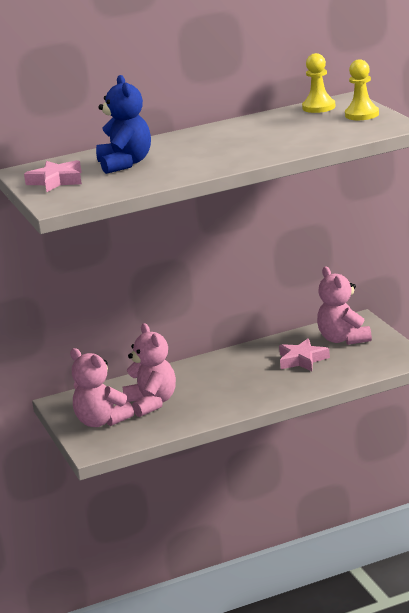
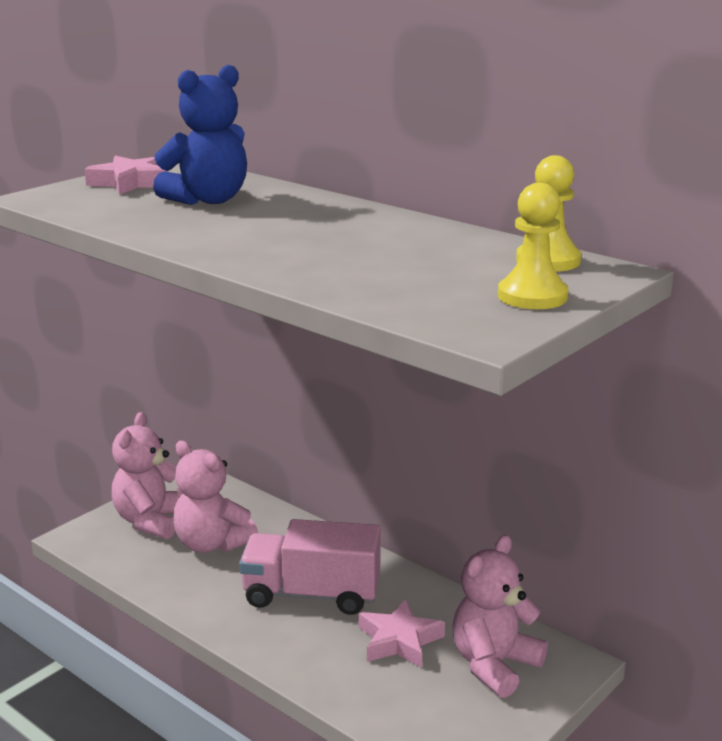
camera: 60 degrees right, 0 degrees up
pink teddy bear [123,323,176,417] -> pink teddy bear turned 90 degrees clockwise [173,441,258,553]
none -> pink truck [239,519,381,615]

